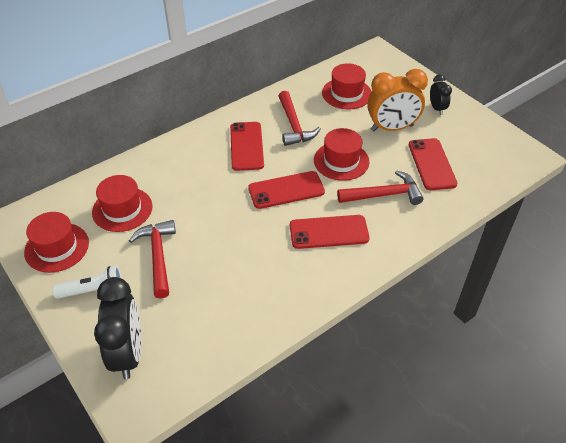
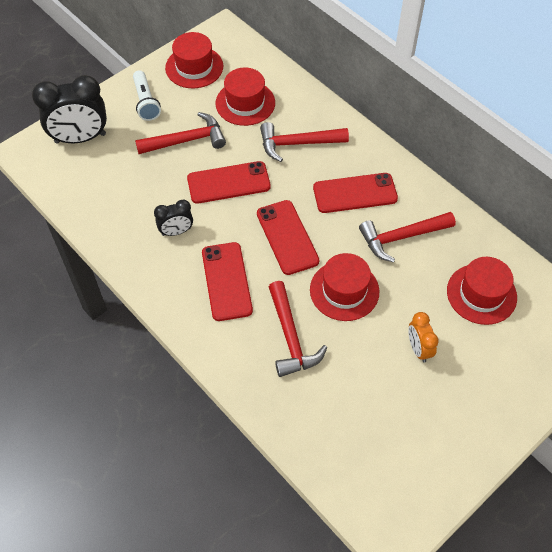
camera: 85 degrees right, 10 degrees up
orange clock [368,69,428,131] -> orange clock [408,312,439,363], size x0.53
red phone [409,138,458,190] -> red phone moved to [187,161,271,204]
black clock [430,75,452,115] -> black clock moved to [154,200,193,236]
none -> red hammer [260,122,349,162]

